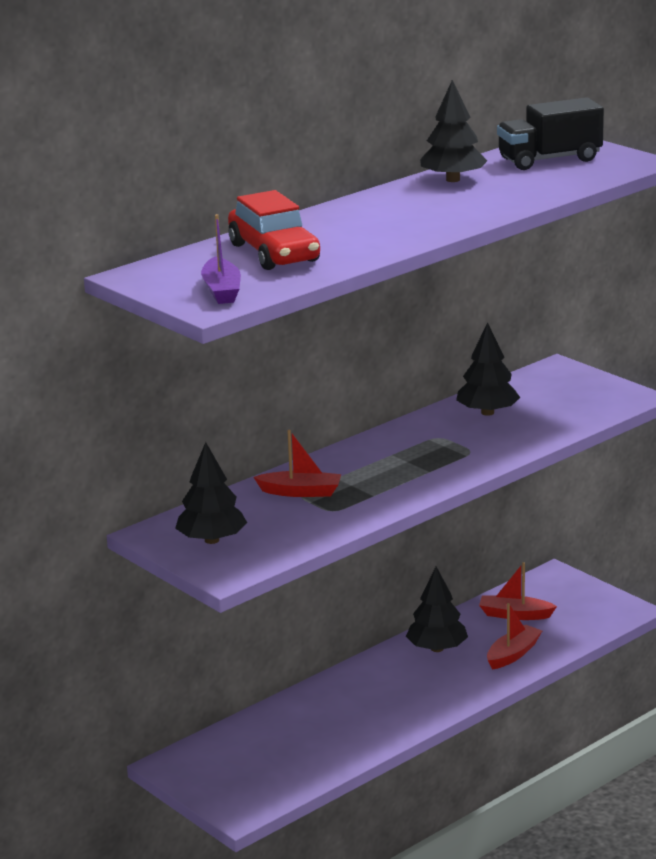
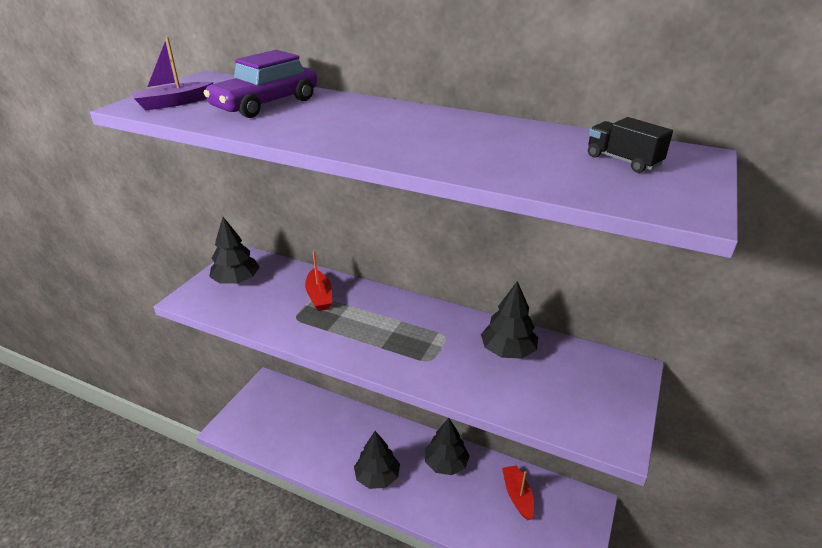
camera: 65 degrees right, 10 degrees up
red car [228,190,320,270] -> purple car [204,50,317,118]
black tree [420,80,487,182] -> black tree moved to [354,431,400,489]
red boat [487,603,542,670] -> none
black truck [497,97,604,170] -> black truck [588,117,673,173], size x0.61

